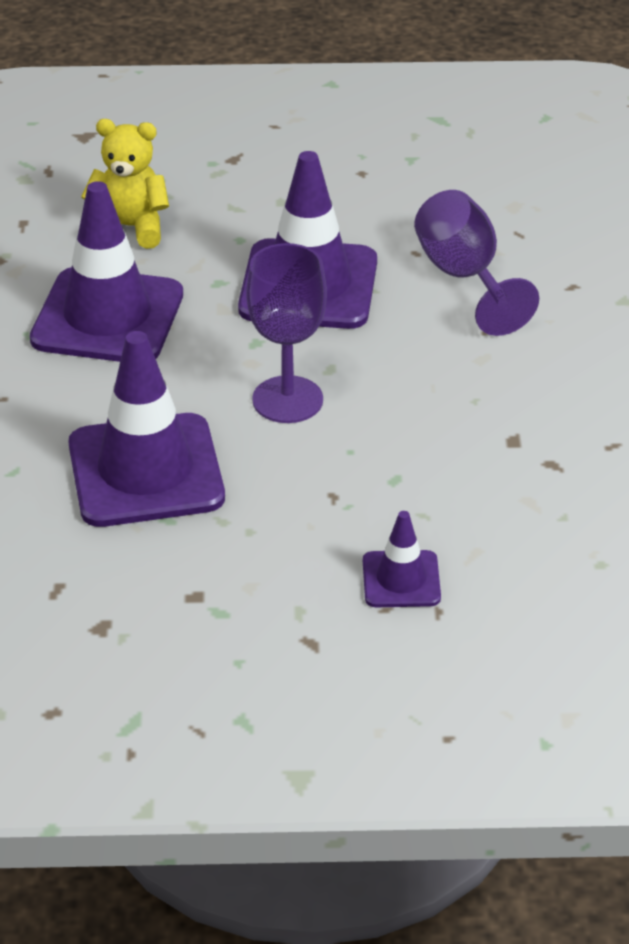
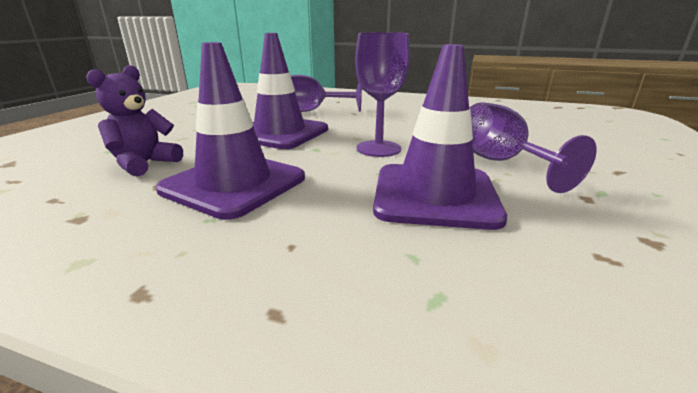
camera: 70 degrees left, 15 degrees down
yellow teddy bear [81,119,169,249] -> purple teddy bear [86,65,183,176]
purple traffic cone [363,511,441,607] -> none
none -> purple goblet [470,102,597,193]

